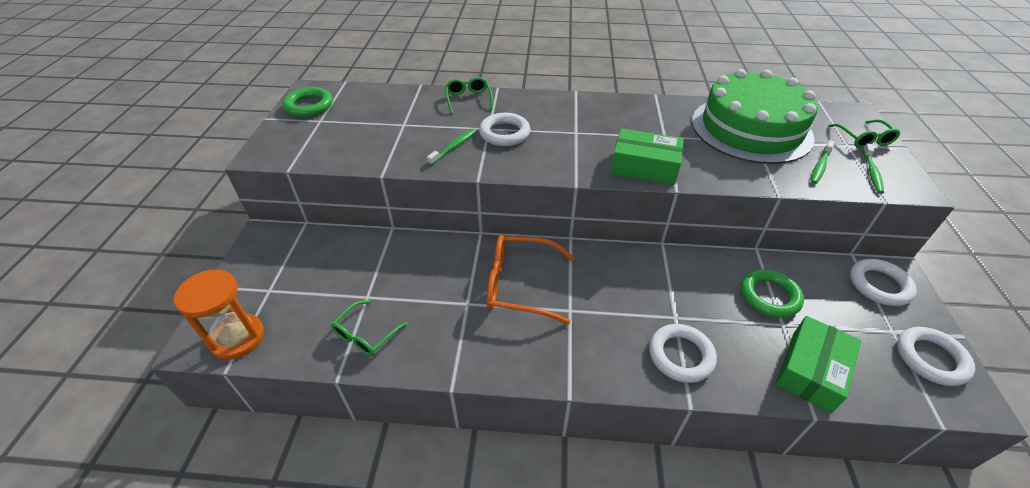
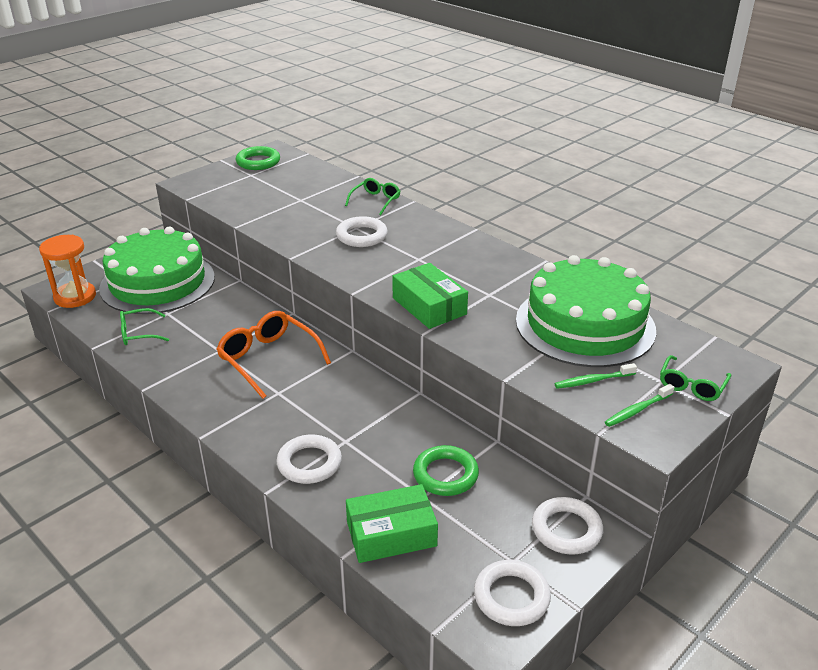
camera: 40 degrees right, 10 degrees down
green toothbrush [427,129,476,165] -> none
none -> green cake [99,227,215,314]

